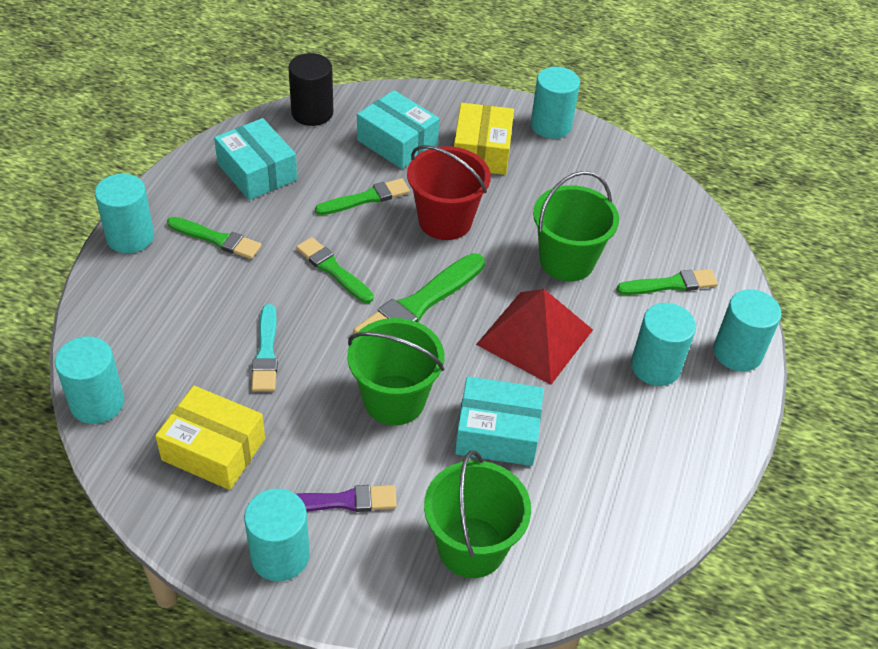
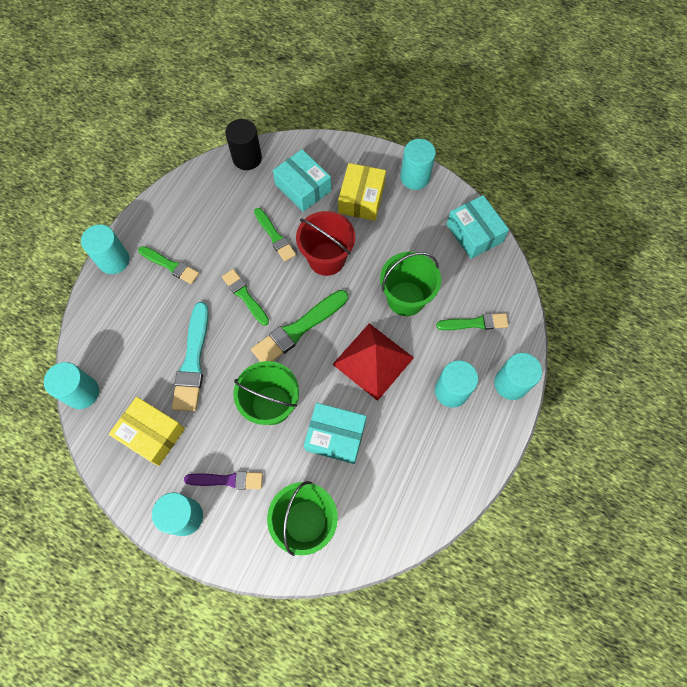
camera: 10 degrees right, 20 degrees up
turquoise box [214,118,297,200] -> turquoise box moved to [447,195,509,259]
turquoise brush [251,304,278,392] -> turquoise brush [172,302,209,411], size x1.57
green brush [315,178,410,215] -> green brush turned 75 degrees clockwise [254,208,296,261]

